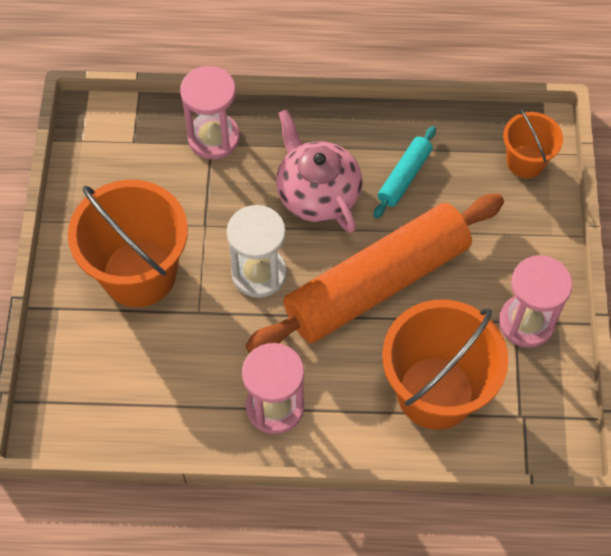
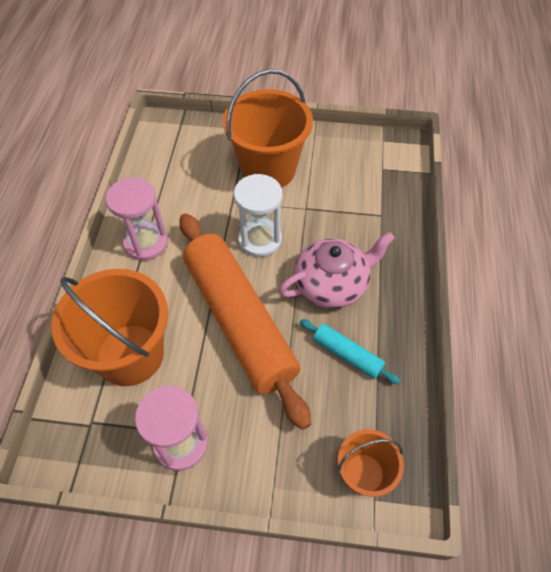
camera: 95 degrees right, 5 degrees down
pink hourglass [180,66,240,159] -> none

